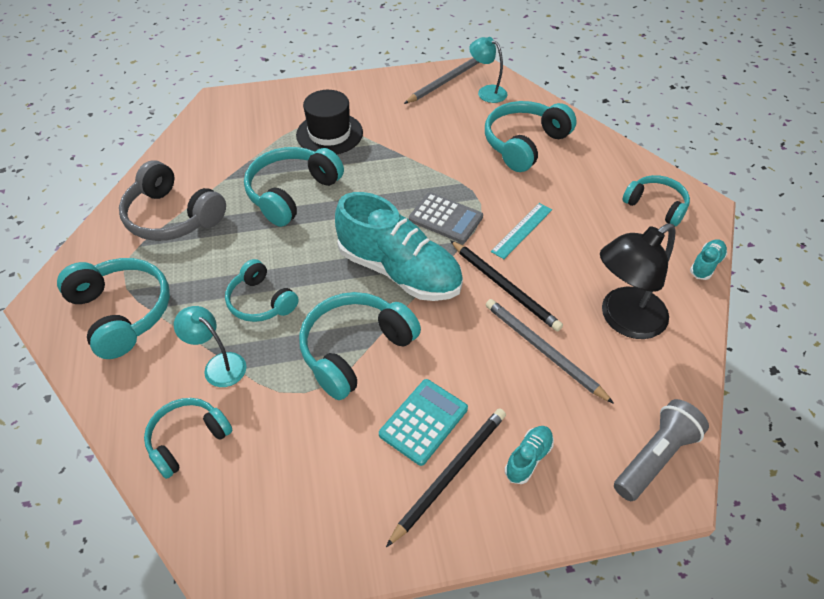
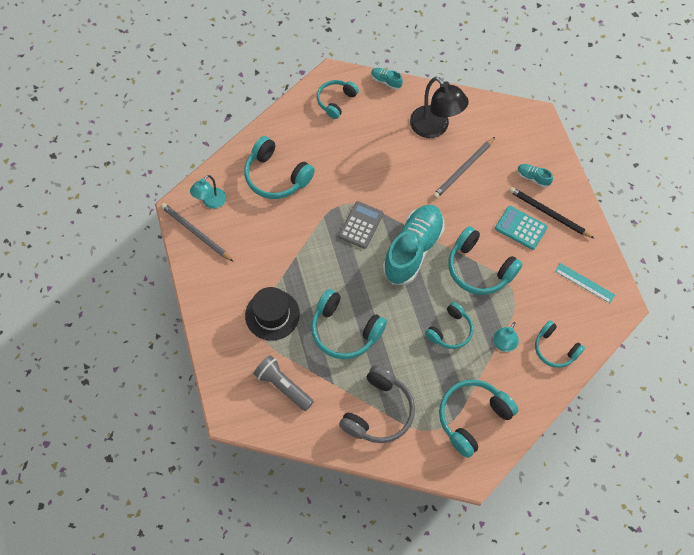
camera: 95 degrees left, 15 degrees up
black pencil [450,240,563,331] -> none
turquoise ruler [491,203,552,259] -> turquoise ruler moved to [555,263,615,303]
grey flashlight [614,399,709,501] -> grey flashlight moved to [253,355,314,411]

